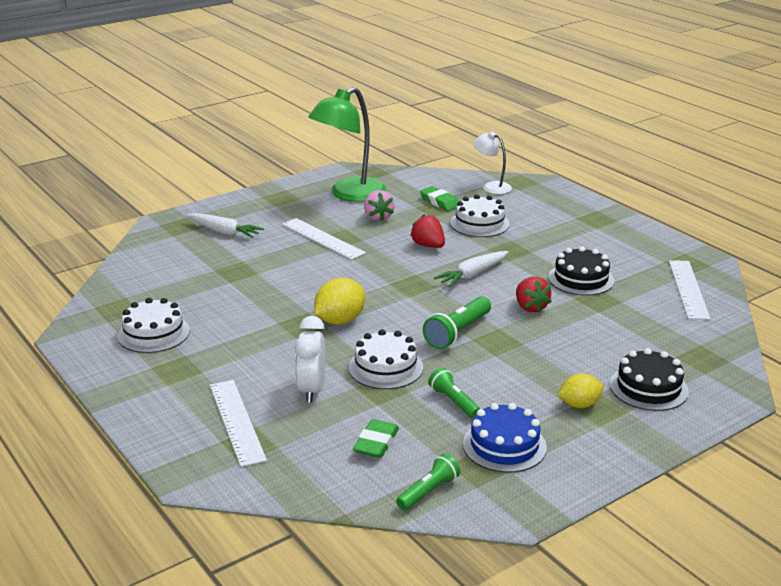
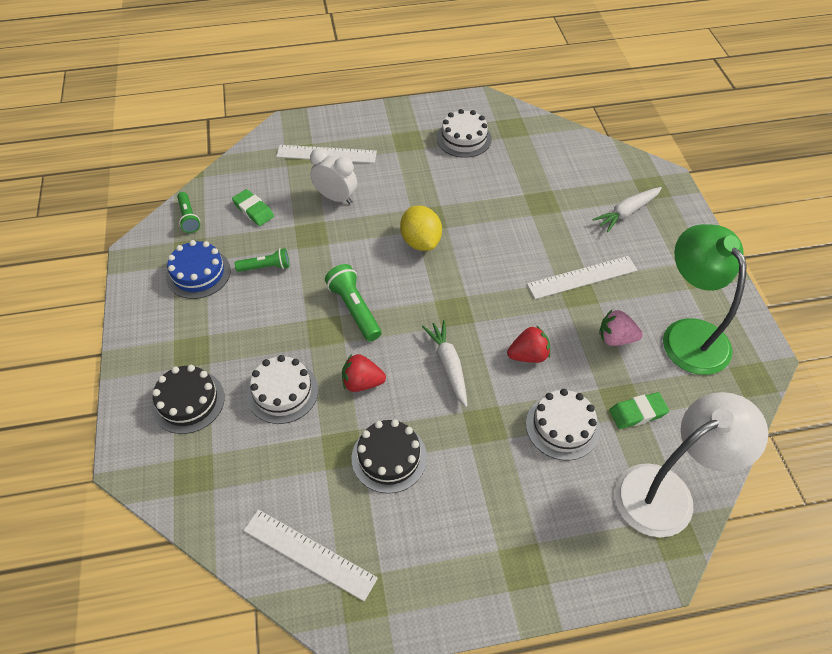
camera: 115 degrees right, 25 degrees up
white cake [349,329,423,389] -> white cake moved to [247,355,319,424]
white lamp [473,132,512,194] -> white lamp [615,392,768,537], size x1.92
yellow lemon [558,373,604,408] -> none

